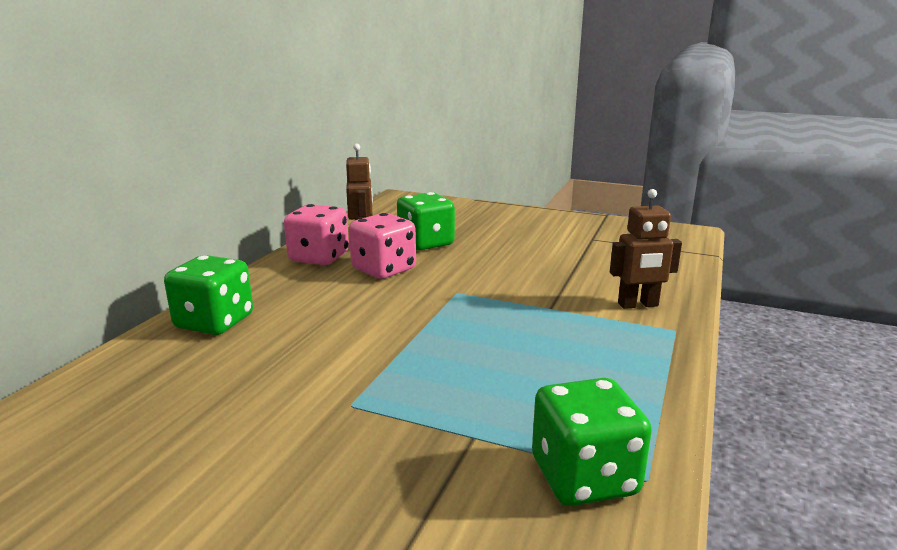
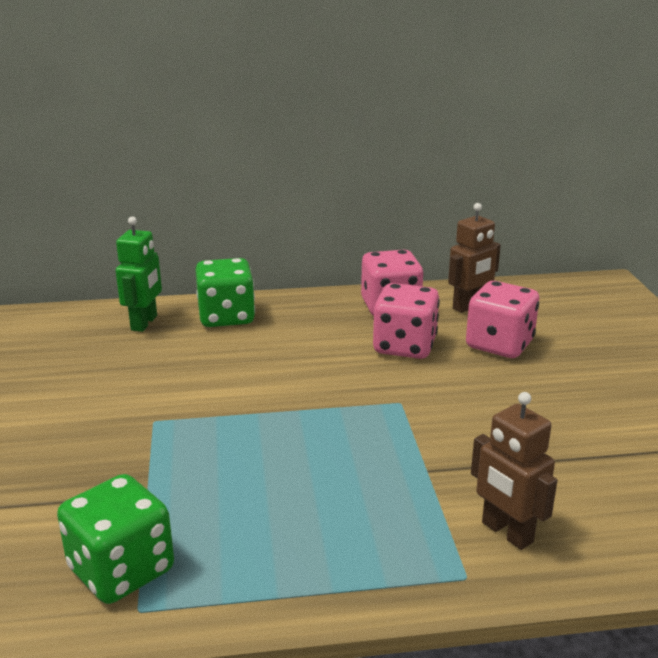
camera: 60 degrees right, 5 degrees up
green dice [397,192,455,250] -> pink dice [466,281,539,358]
none -> green robot [116,216,162,332]

